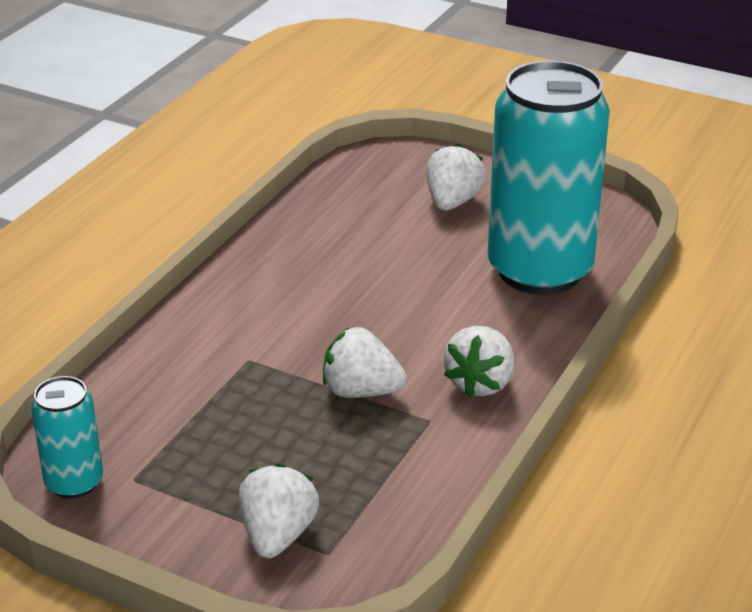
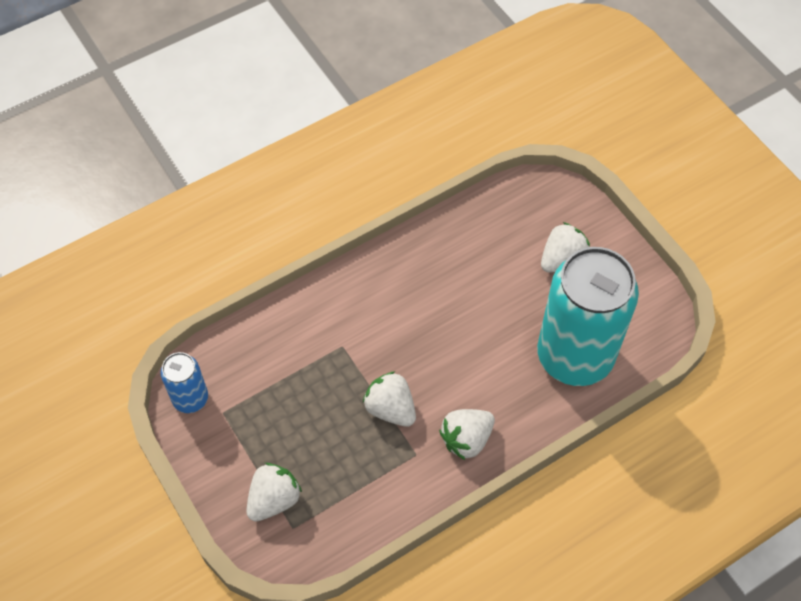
camera: 30 degrees right, 25 degrees up
turquoise can [31,376,103,499] -> blue can [161,352,208,413]

